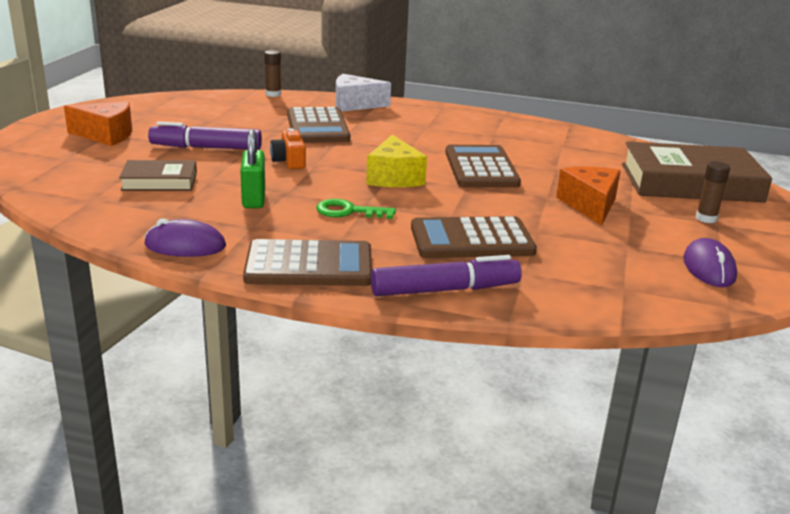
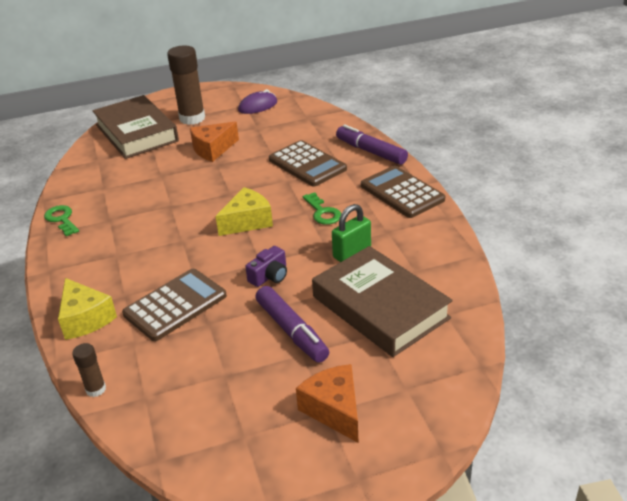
camera: 120 degrees left, 10 degrees up
brown book [119,160,197,191] -> brown book [312,246,453,357], size x1.91
purple mouse [144,218,226,257] -> none
orange camera [270,128,306,169] -> purple camera [245,246,287,287]
white cheese [335,74,391,112] -> yellow cheese [58,278,117,340]
brown calculator [445,145,521,188] -> none
brown glue stick [696,161,730,223] -> brown glue stick [167,46,205,125], size x2.05
none -> green key [44,205,79,236]

